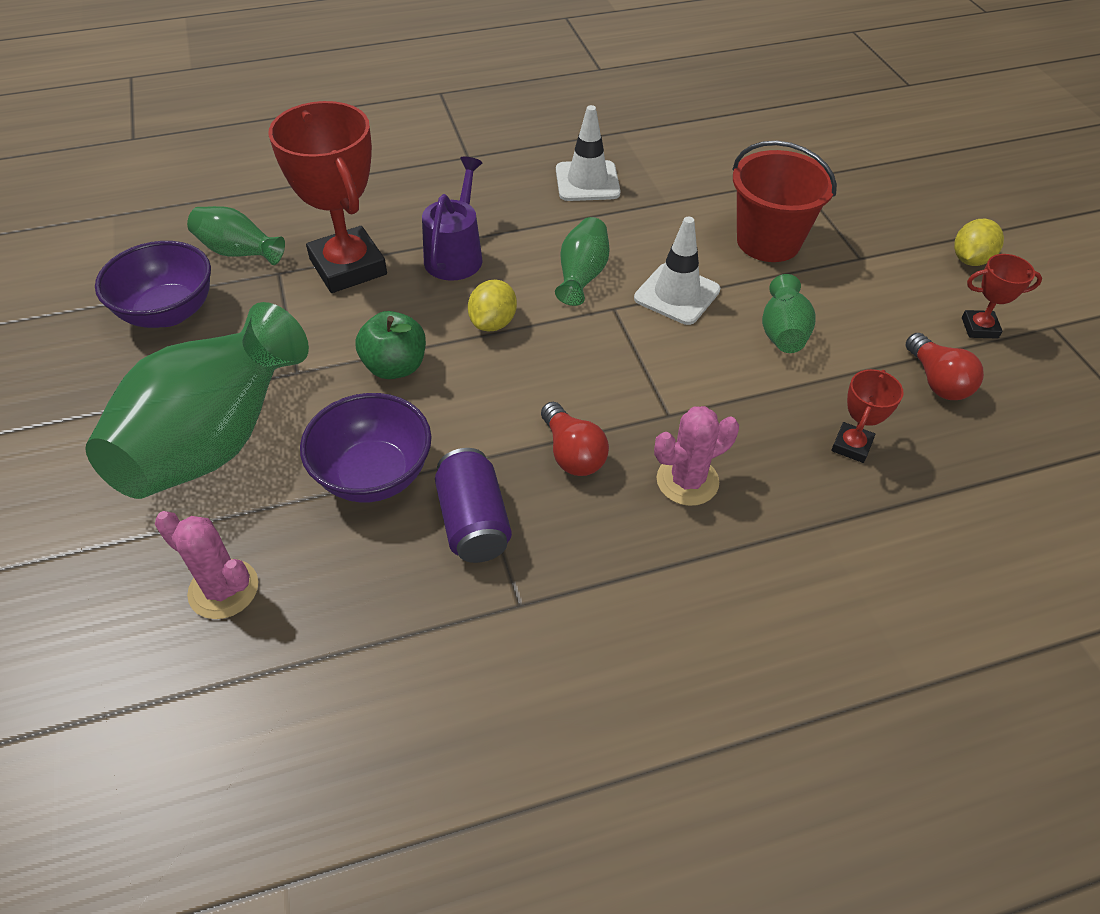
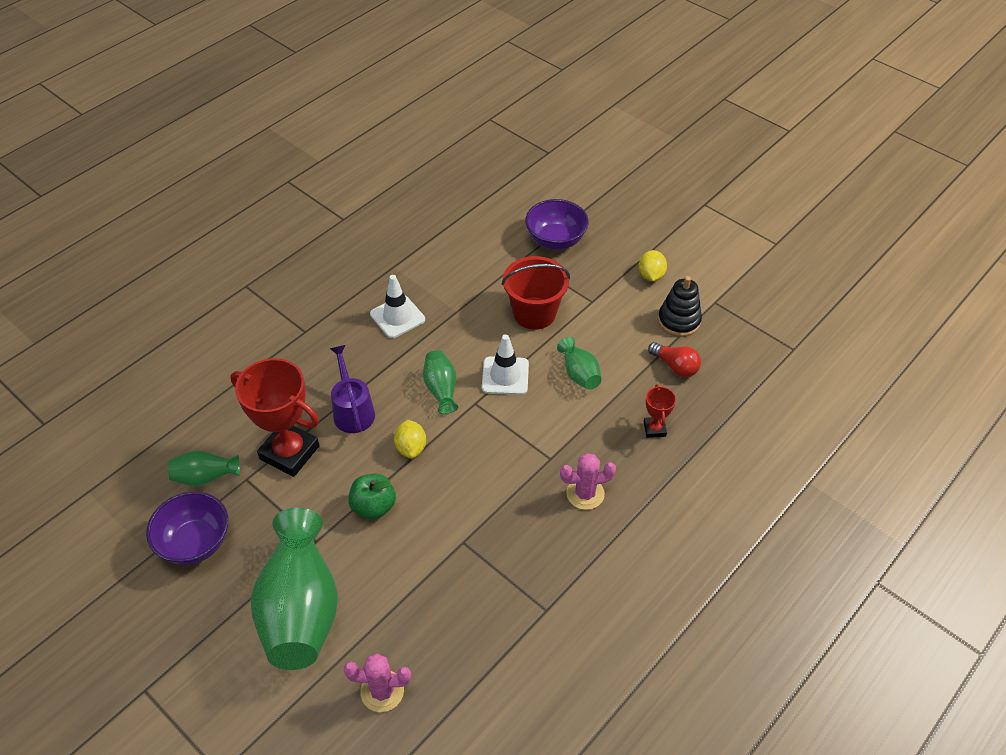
camera: 30 degrees left, 0 degrees up
purple bowl [300,393,432,502] -> purple bowl moved to [525,199,589,250]
purple can [435,448,512,563] -> none
red light bulb [541,402,609,476] -> none
pink cactus [654,406,739,506] -> pink cactus turned 45 degrees clockwise [560,453,616,510]
red trophy [962,254,1042,339] -> black stacking toy [658,276,702,337]

